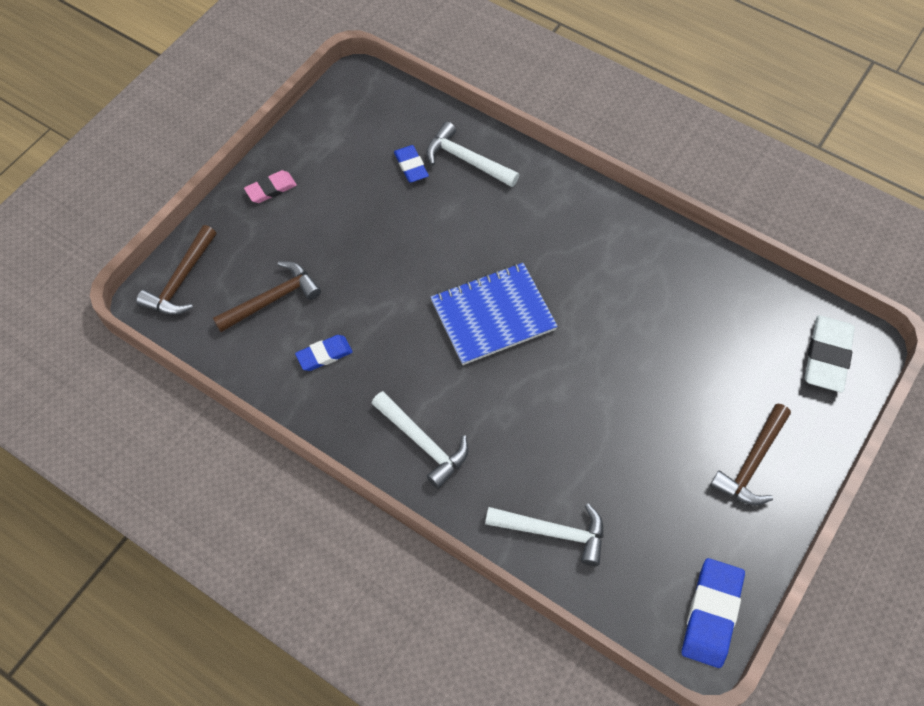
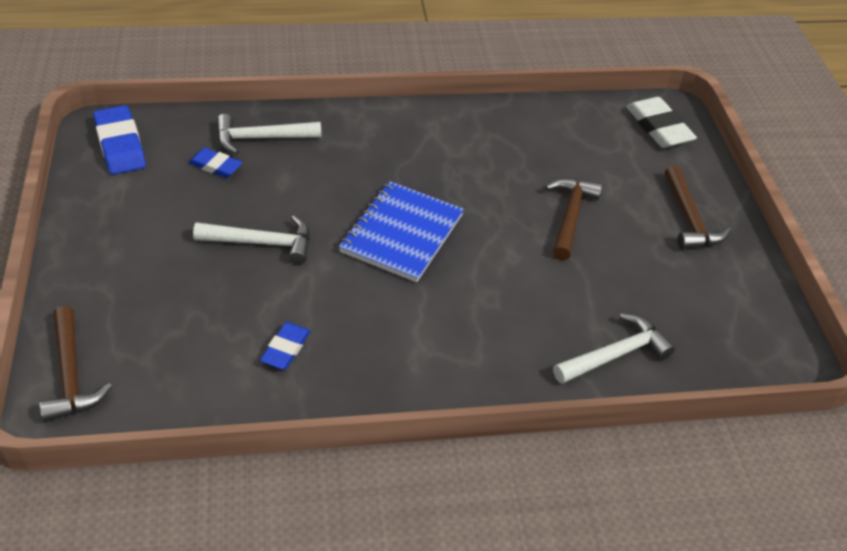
camera: 45 degrees left, 15 degrees down
brown hammer [213,261,321,332] -> brown hammer moved to [545,178,602,260]
pink eraser [244,170,297,203] -> none
white hammer [371,391,468,489] -> white hammer moved to [193,215,310,265]
blue eraser [682,558,745,668] -> blue eraser moved to [93,105,146,175]

